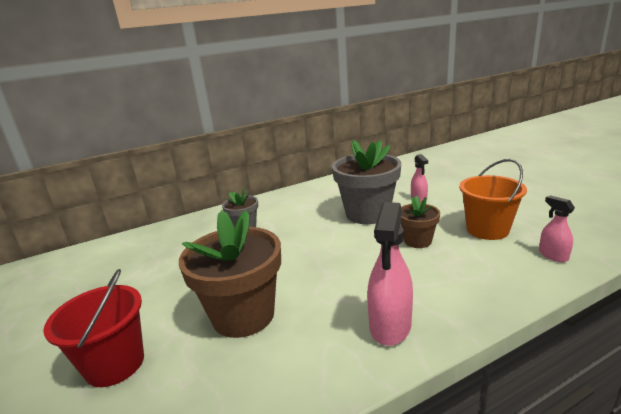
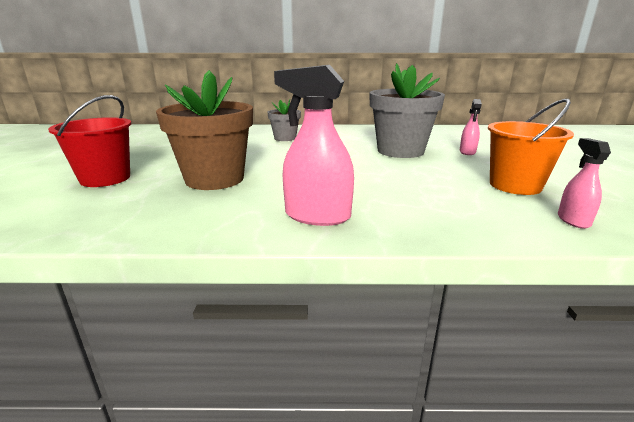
camera: 25 degrees right, 0 degrees up
pink spray bottle [367,202,413,346] -> pink spray bottle turned 60 degrees clockwise [274,65,354,226]
brown flower pot [401,195,440,248] -> none

